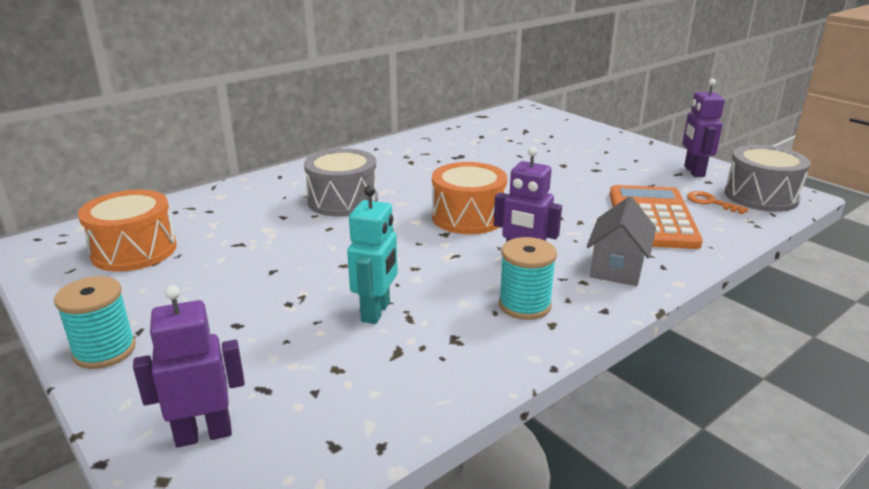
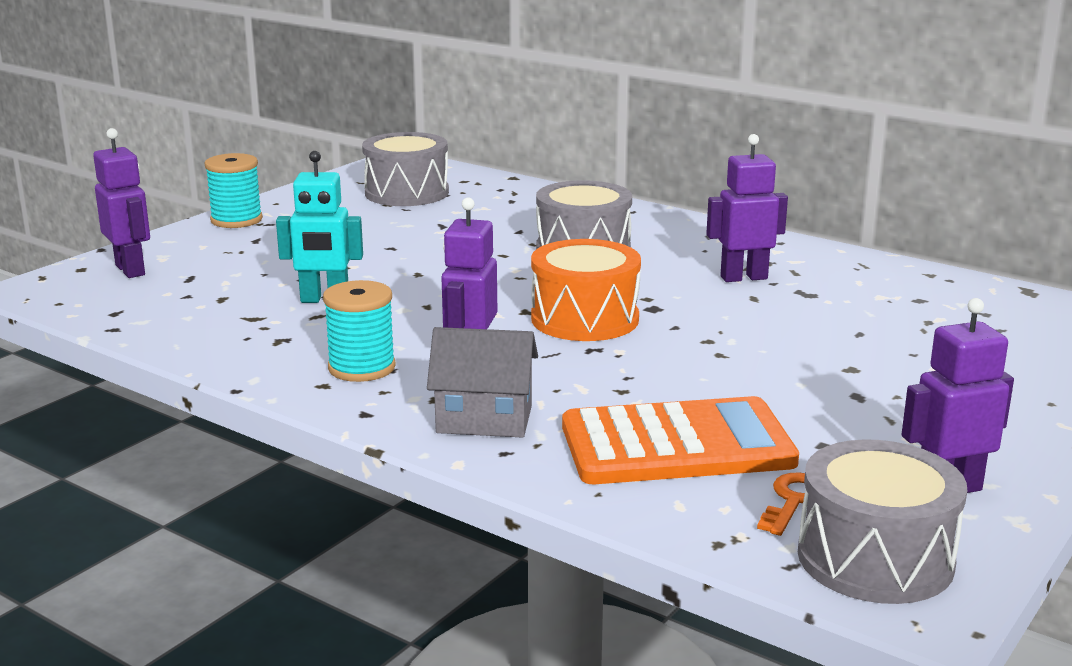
camera: 75 degrees right, 5 degrees down
orange drum [78,190,177,272] -> grey drum [362,132,449,206]
none -> purple robot [706,134,788,282]

